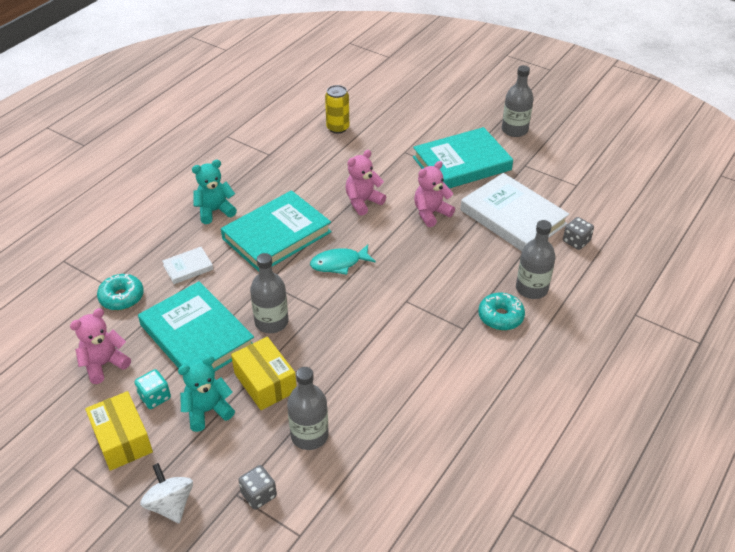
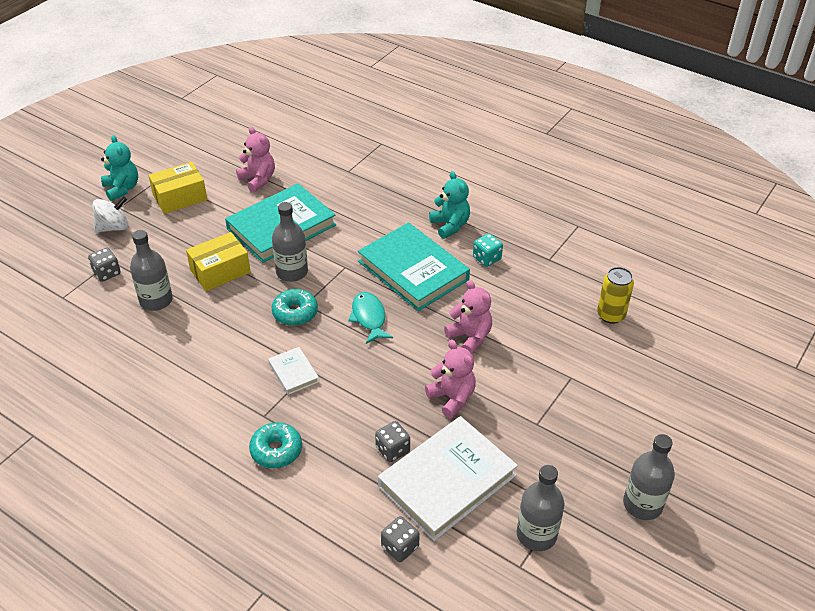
camera: 90 degrees right, 0 degrees up
turquoise donut [97,274,144,310] -> turquoise donut moved to [272,289,318,326]
turquoise dice [134,369,171,409] -> turquoise dice moved to [473,233,503,267]
white book [162,247,214,284] -> white book moved to [268,347,319,395]
turquoise teddy bear [178,356,235,432] -> turquoise teddy bear moved to [101,135,138,201]
turquoise book [413,127,513,189] -> none
grey bottle [516,220,556,299] -> grey bottle moved to [517,465,564,551]
none -> grey dice [375,421,410,462]

